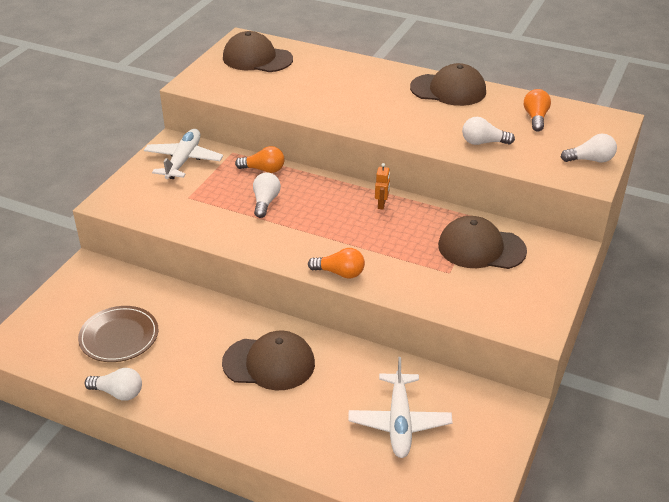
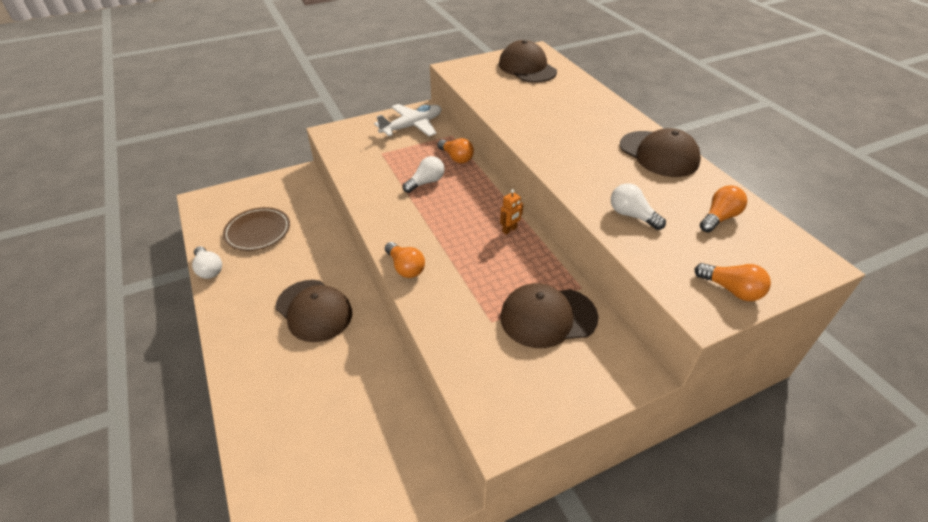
camera: 40 degrees right, 5 degrees up
white plane [348,357,453,458] -> none
brown cap [438,216,527,269] -> brown cap turned 60 degrees counterclockwise [500,283,598,348]
white light bulb [561,134,617,162] -> orange light bulb [695,263,771,301]

